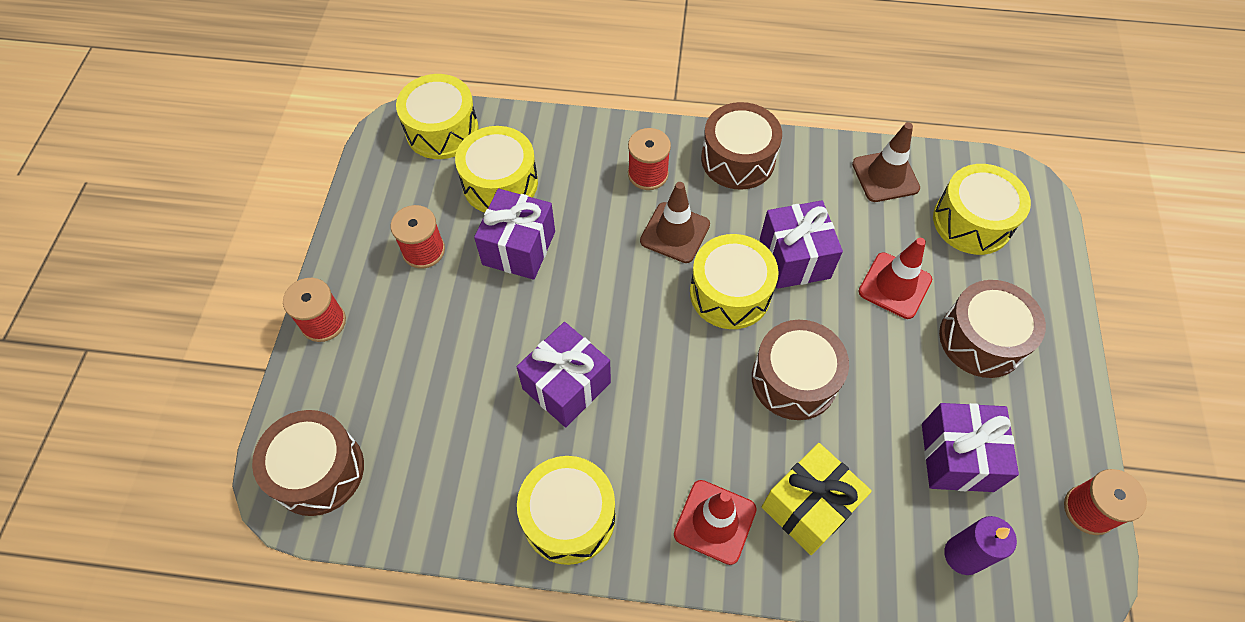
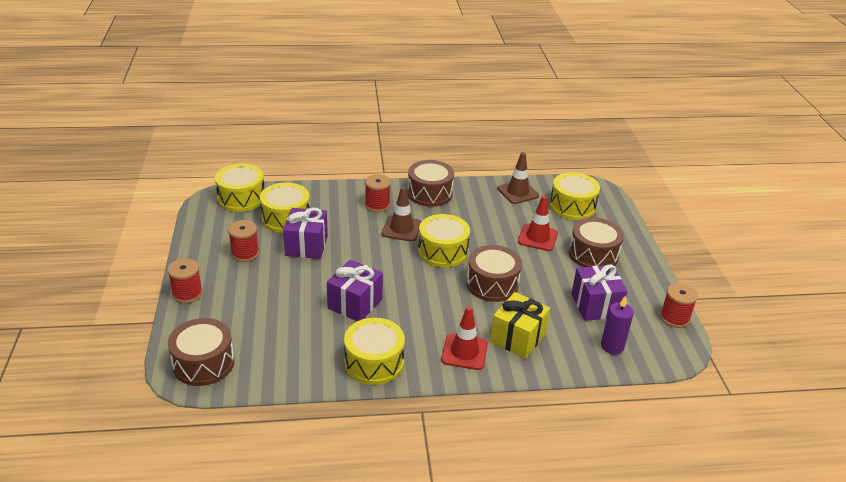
camera: 15 degrees left, 25 degrees down
purple gift [760,200,843,289] -> none

